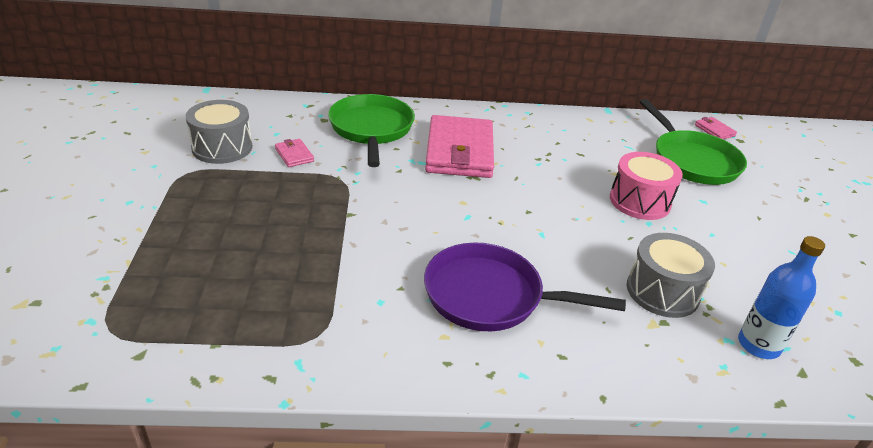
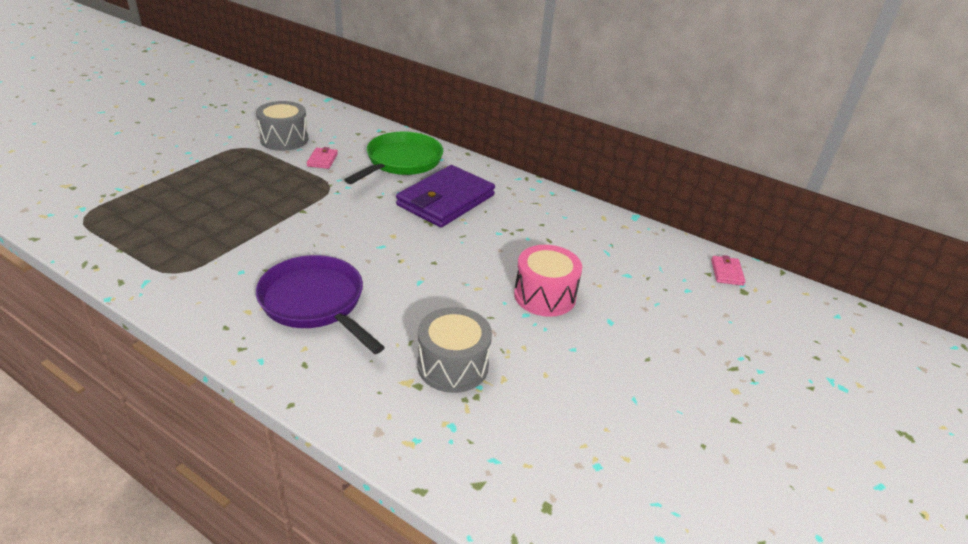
camera: 35 degrees right, 0 degrees up
pink wallet [425,115,494,178] -> purple wallet [396,165,495,227]
green pan [640,99,747,185] -> none
blue bottle [738,236,825,359] -> none

